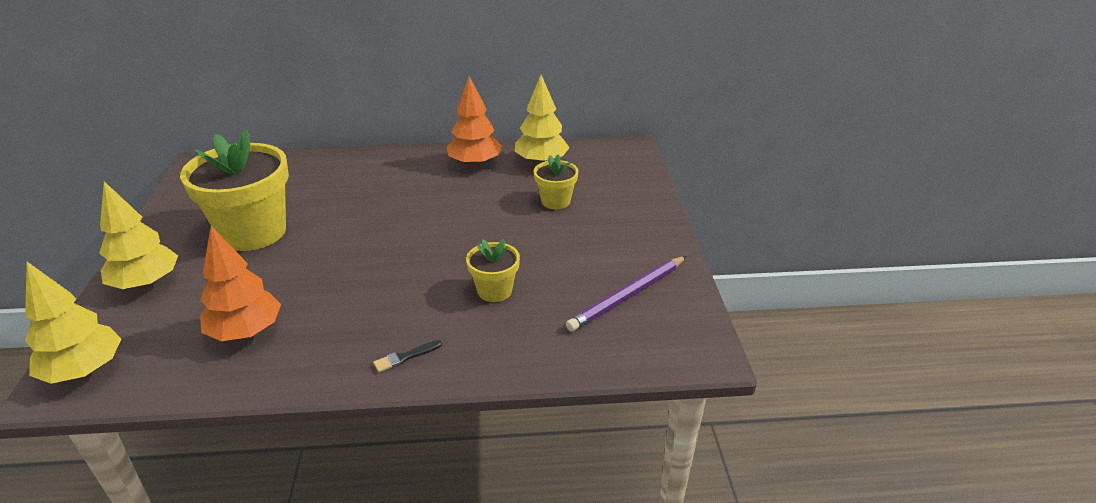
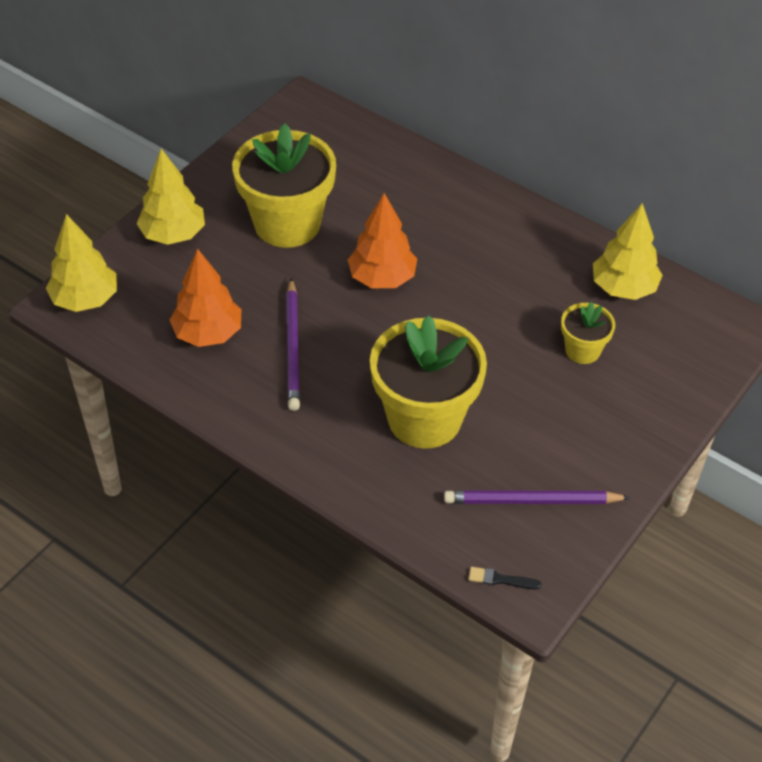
camera: 40 degrees right, 15 degrees up
black brush [373,340,442,372] -> black brush moved to [468,567,542,589]
orange tree [447,76,502,167] -> orange tree moved to [348,193,417,288]
yellow flower pot [466,239,520,302] -> yellow flower pot [370,315,487,449], size x2.03
none -> purple pencil [286,278,300,411]

